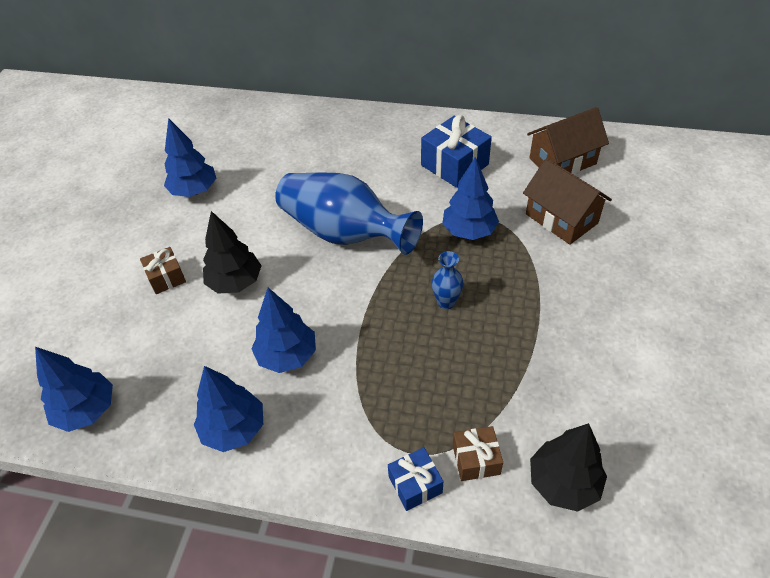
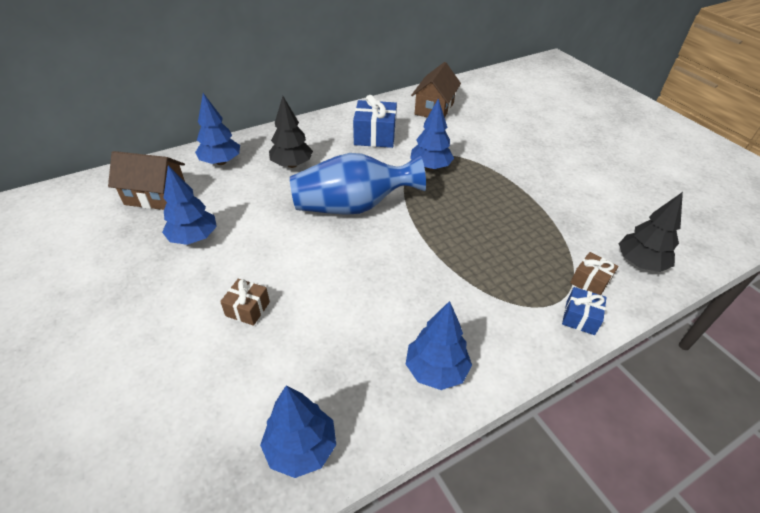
camera: 45 degrees left, 5 degrees down
black tree [203,211,262,294] -> black tree moved to [269,96,313,168]
blue tree [251,288,316,373] -> blue tree moved to [195,93,240,165]
blue vase [432,251,464,309] -> none
brown house [523,158,612,245] -> brown house moved to [108,151,185,210]

